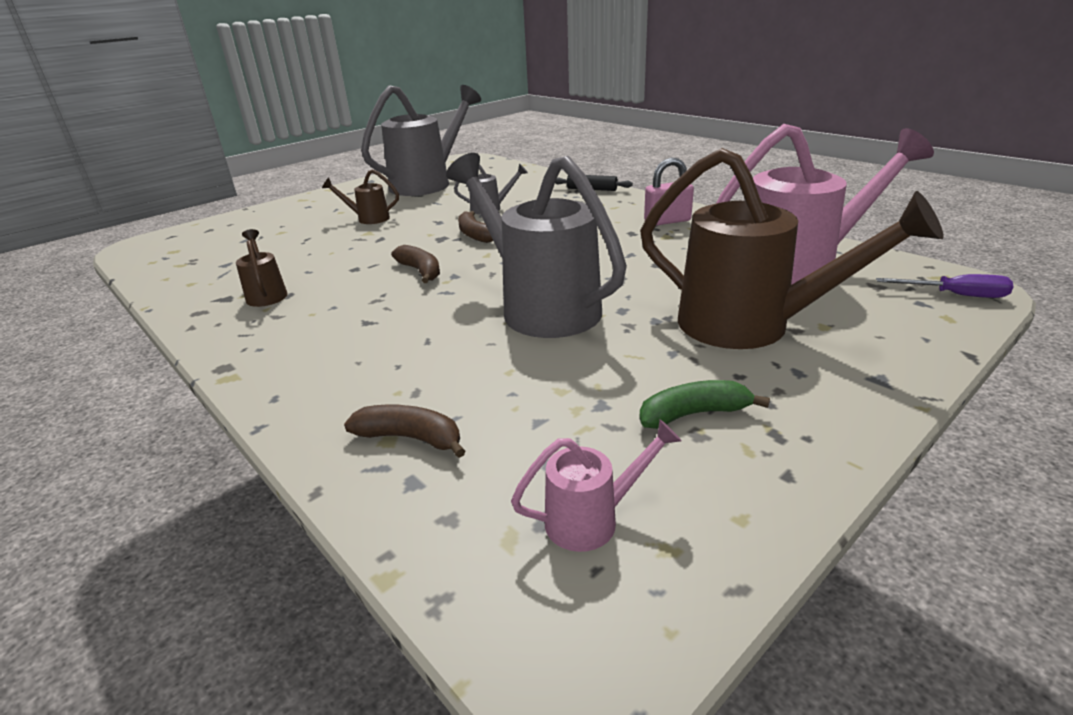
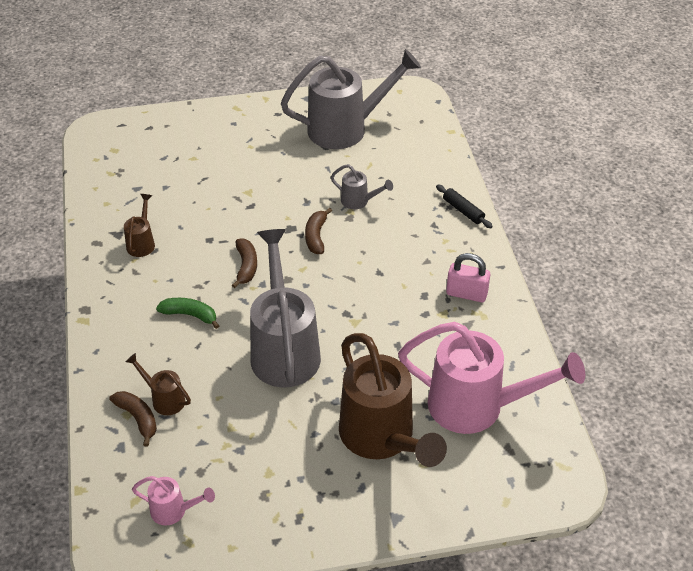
camera: 30 degrees right, 15 degrees up
brown watering can [322,169,399,224] -> brown watering can moved to [125,353,191,415]
green banana [639,380,770,429] -> green banana moved to [156,298,219,329]
purple screwdriver [876,274,1013,298] -> none

